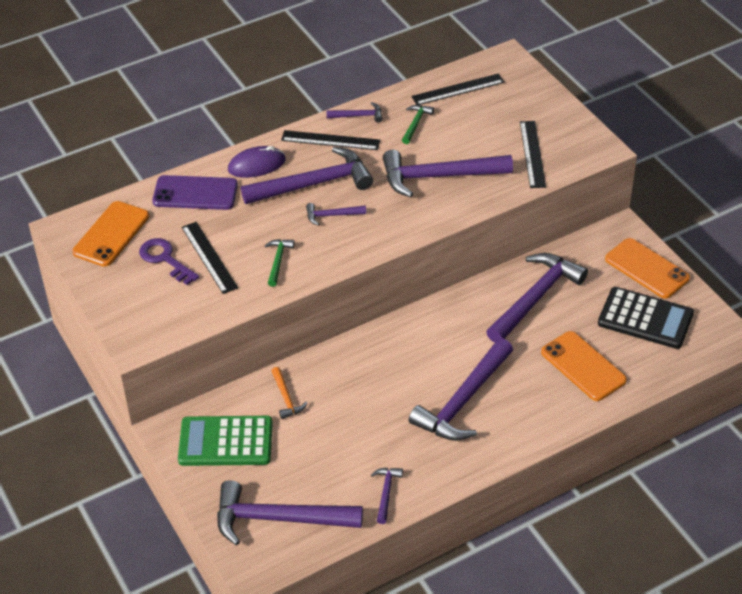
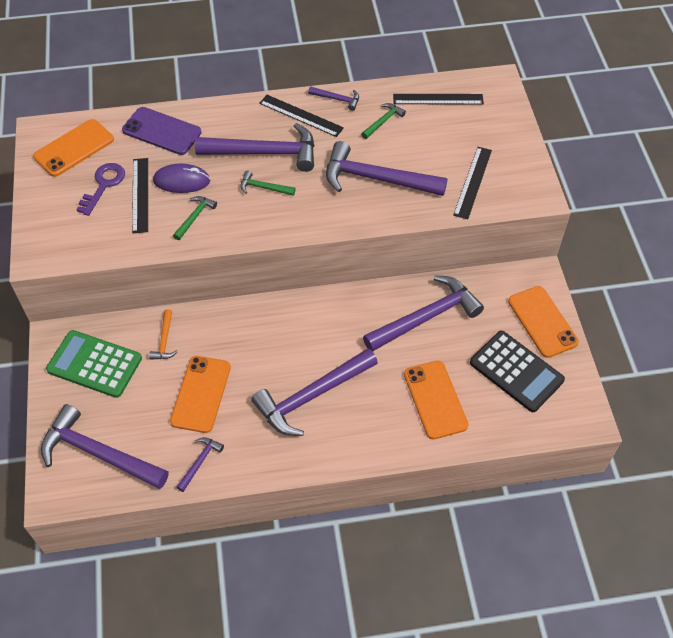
camera: 20 degrees right, 10 degrees up
purple key [139,238,199,285] -> purple key turned 45 degrees clockwise [76,163,125,216]
purple mouse [228,146,286,178] -> purple mouse moved to [153,164,210,193]
purple hammer [306,203,366,225] -> green hammer [240,171,295,196]
none -> orange phone [170,356,231,433]

